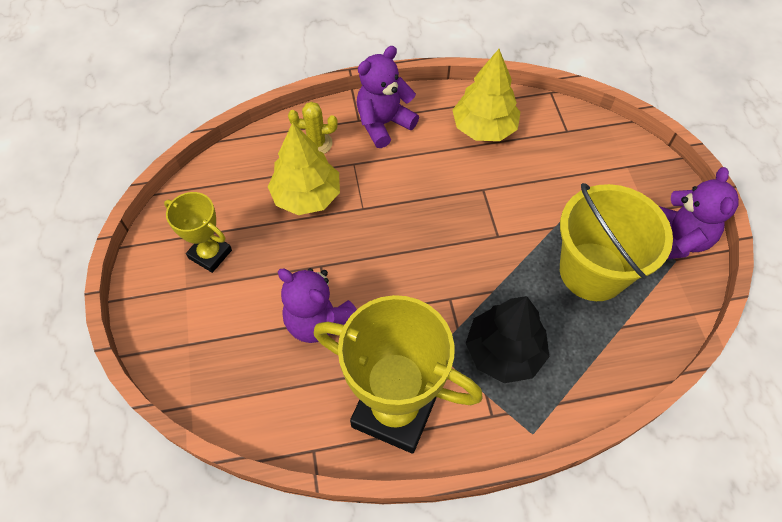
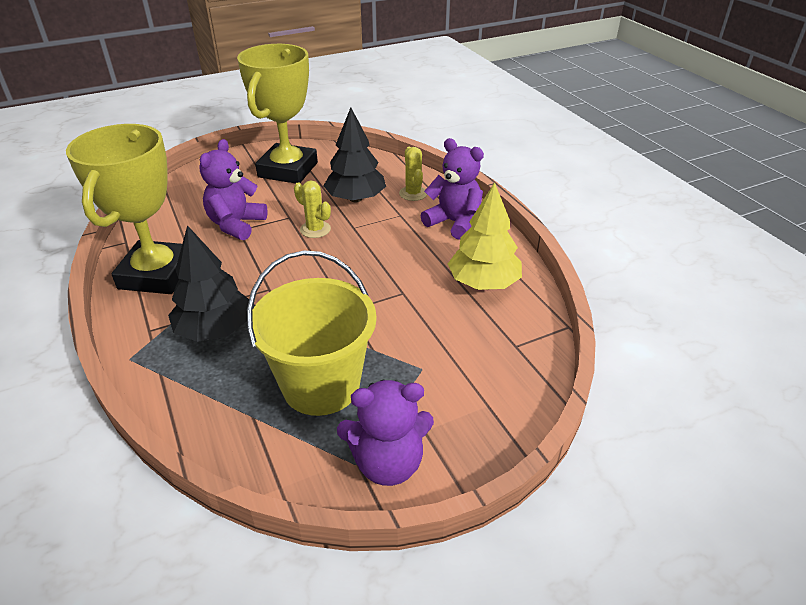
camera: 75 degrees right, 20 degrees down
yellow trophy [164,192,232,273] -> yellow trophy [237,44,318,184], size x1.89
yellow tree [268,122,340,215] -> black tree [323,107,386,202]
none -> yellow cactus [294,180,331,238]

